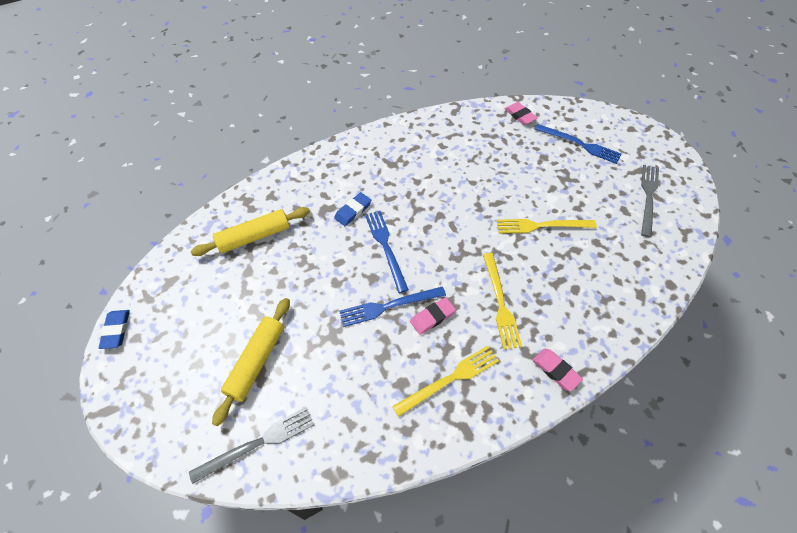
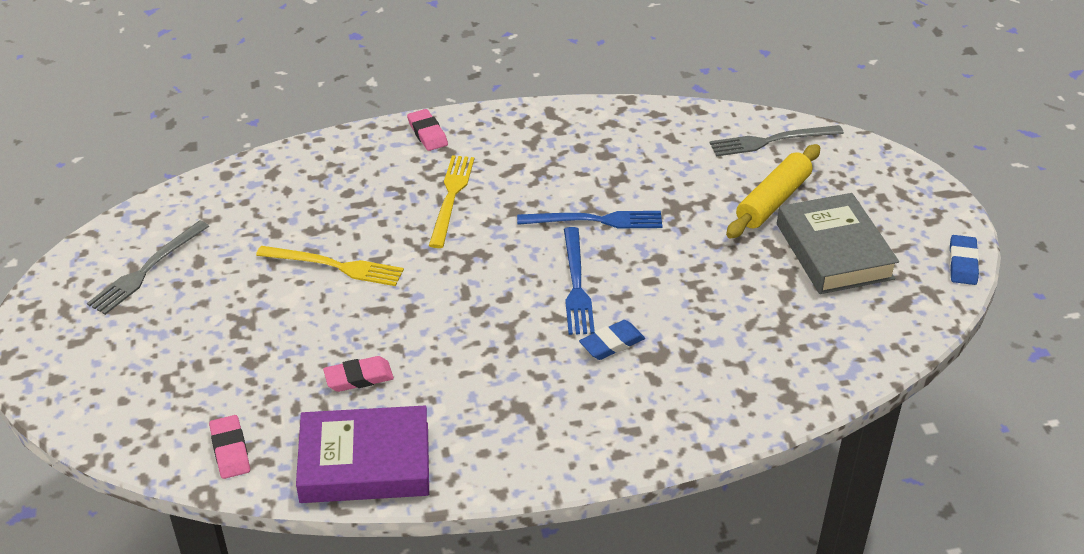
camera: 165 degrees left, 15 degrees down
yellow rolling pin [191,207,310,256] -> none
yellow fork [392,346,499,417] -> none
pink eraser [410,297,456,335] -> pink eraser moved to [323,356,394,392]
blue fork [535,124,621,164] -> none
none -> purple book [296,406,429,503]
none -> grey book [777,193,899,294]

